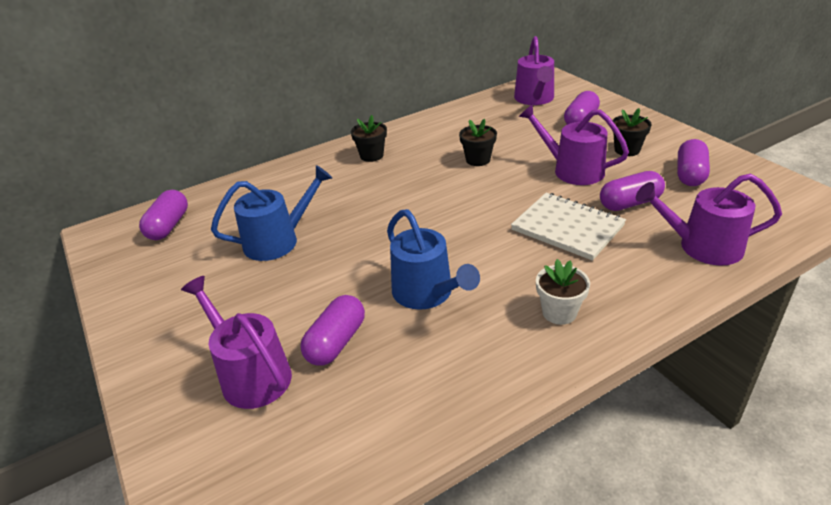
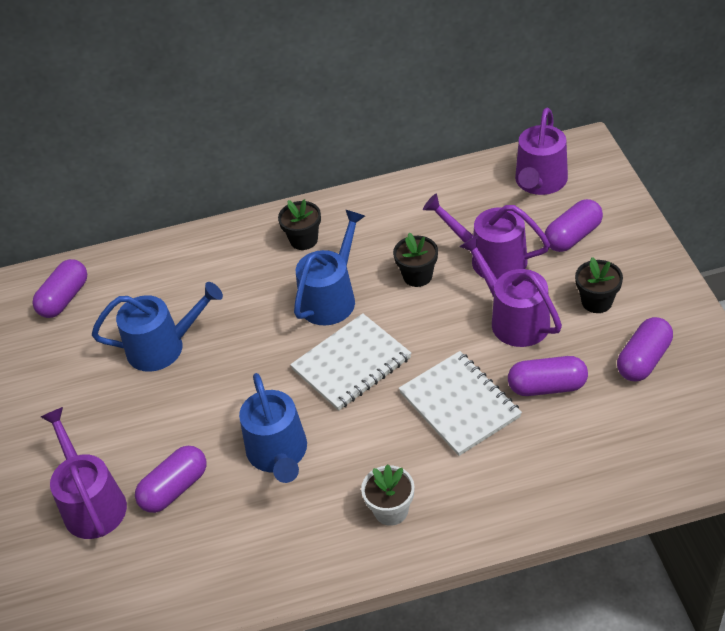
camera: 20 degrees right, 10 degrees up
purple watering can [636,174,782,266] -> purple watering can moved to [423,194,550,280]
none -> white notebook [290,313,411,411]
none -> blue watering can [294,210,365,325]

